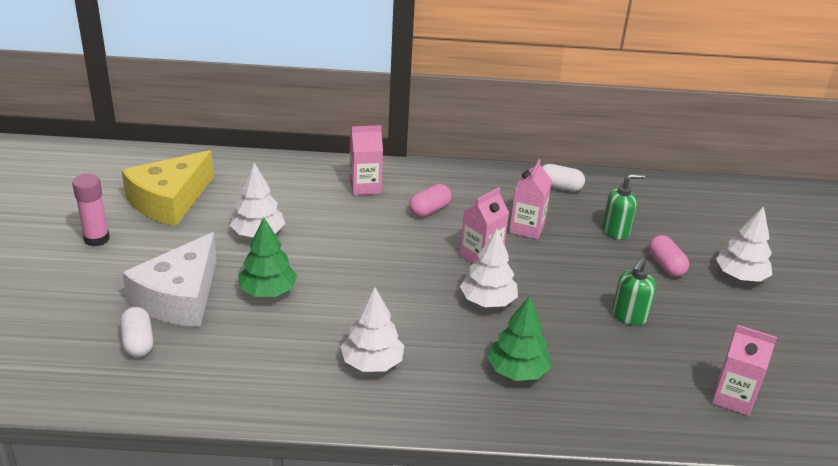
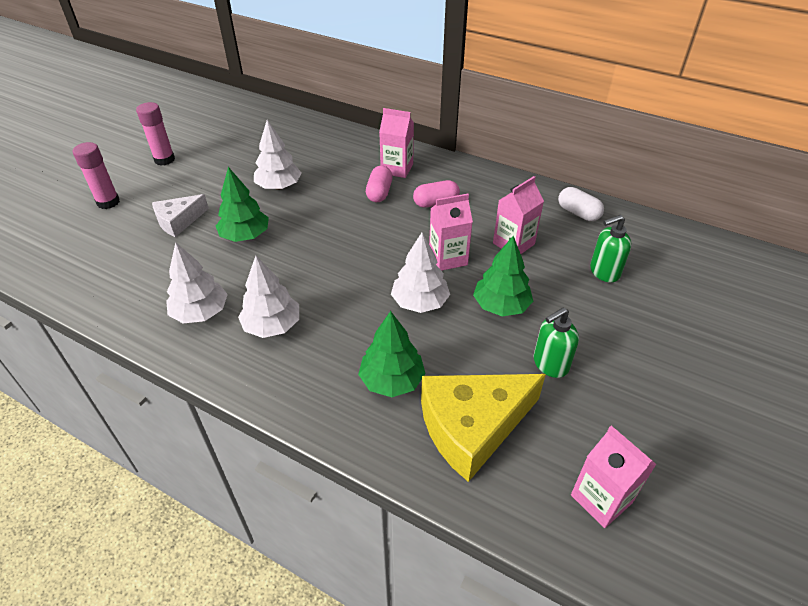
camera: 30 degrees right, 10 degrees up
white capsule [120,307,153,357] -> none
yellow cheese [121,150,214,226] -> yellow cheese moved to [421,374,546,482]
white cheese [122,232,217,327] -> white cheese [152,194,209,237], size x0.57
green soap dispenser [602,174,645,240] -> green soap dispenser turned 150 degrees clockwise [590,215,632,283]
pink capsule [649,235,689,277] -> pink capsule moved to [366,165,393,202]
white tree [716,206,772,282] -> white tree moved to [166,242,228,324]
none -> pink glue stick [73,142,120,209]
none -> green tree [473,236,533,317]

